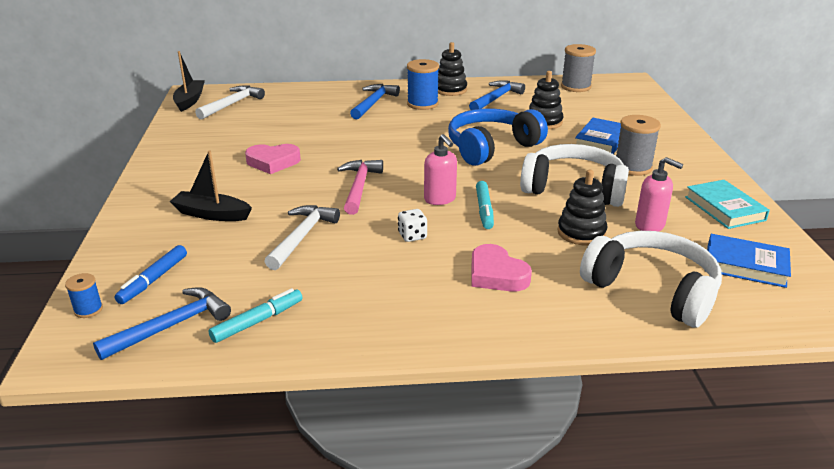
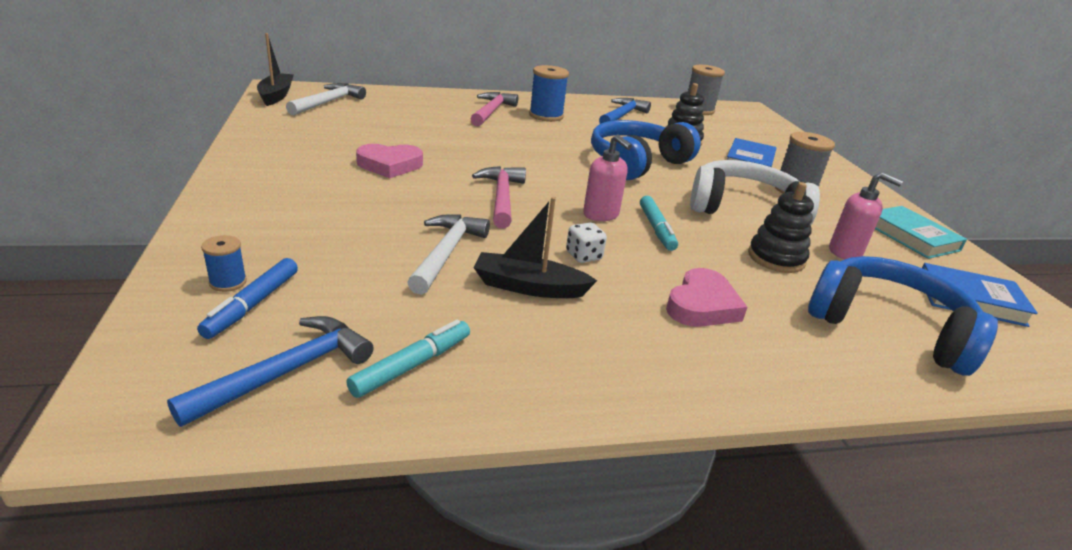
camera: 10 degrees left, 0 degrees up
blue spool [65,273,103,318] -> blue spool moved to [201,235,247,292]
black boat [169,151,252,221] -> black boat moved to [474,197,597,298]
blue hammer [350,84,400,120] -> pink hammer [470,92,518,126]
black stacking toy [438,42,467,96] -> none
pink heart [472,244,532,292] -> pink heart turned 105 degrees counterclockwise [666,268,748,327]
white headphones [580,231,722,328] -> blue headphones [808,256,998,376]

